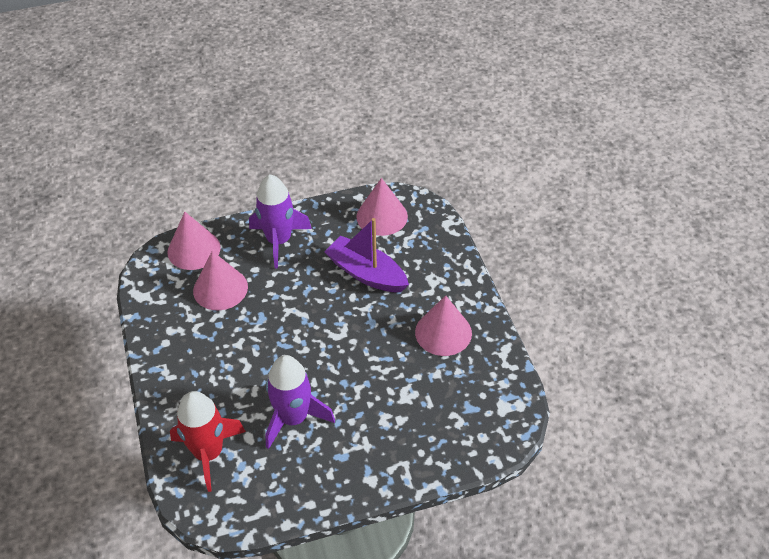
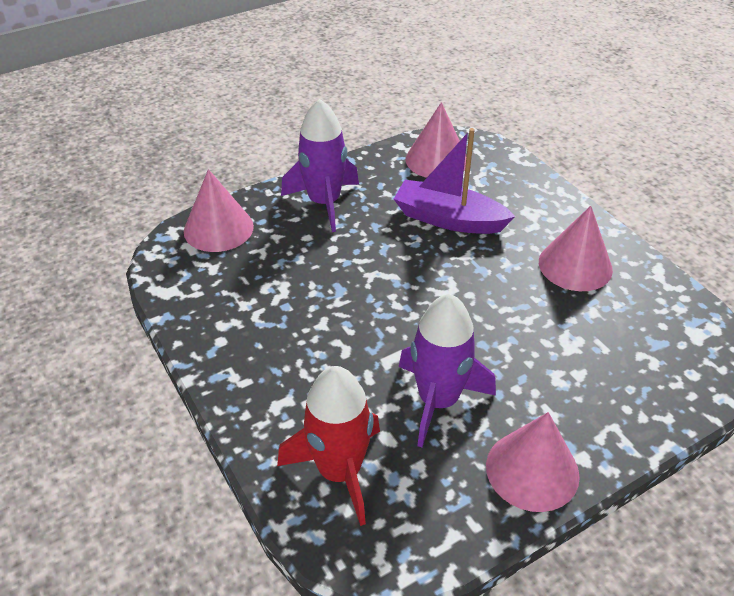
camera: 15 degrees left, 5 degrees down
pink cone [193,251,248,310] -> pink cone moved to [486,412,580,512]

